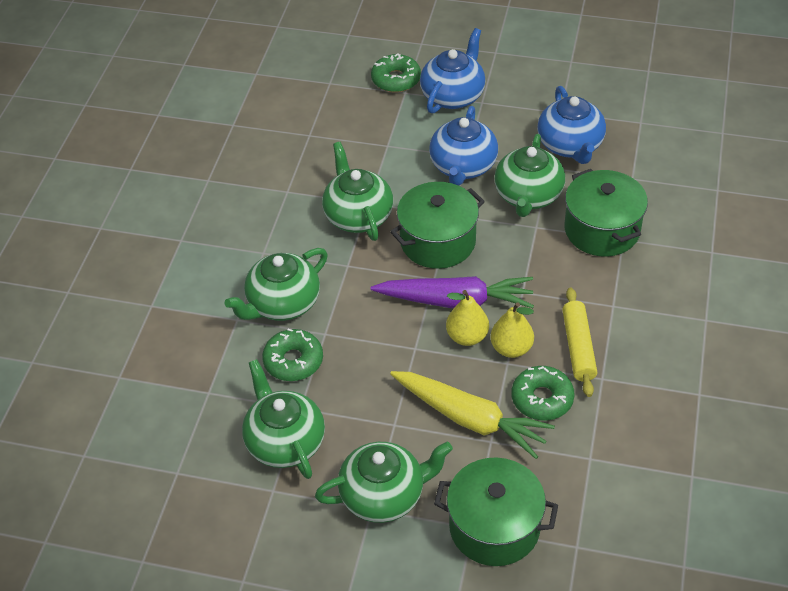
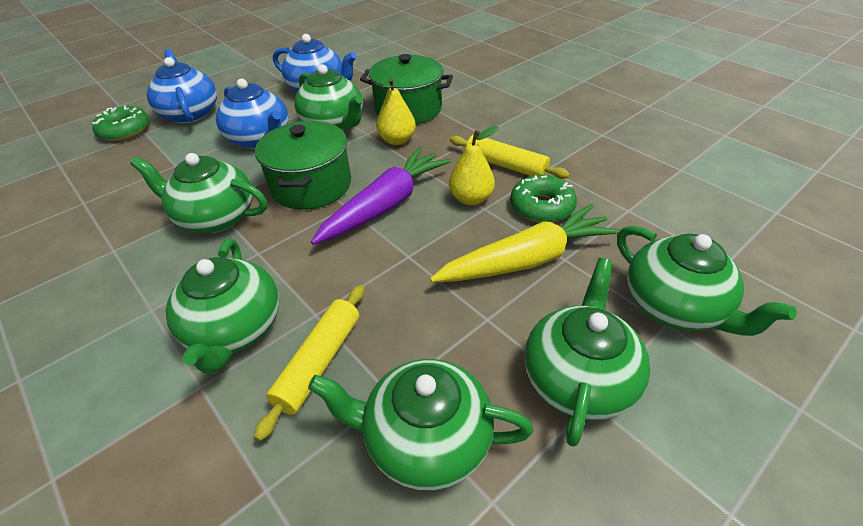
camera: 55 degrees left, 5 degrees down
green donut [262,329,323,381] -> yellow rolling pin [254,285,365,441]
green pot [434,458,558,566] -> green teapot [617,226,797,336]
yellow pear [446,290,489,346] -> yellow pear moved to [376,78,416,145]

